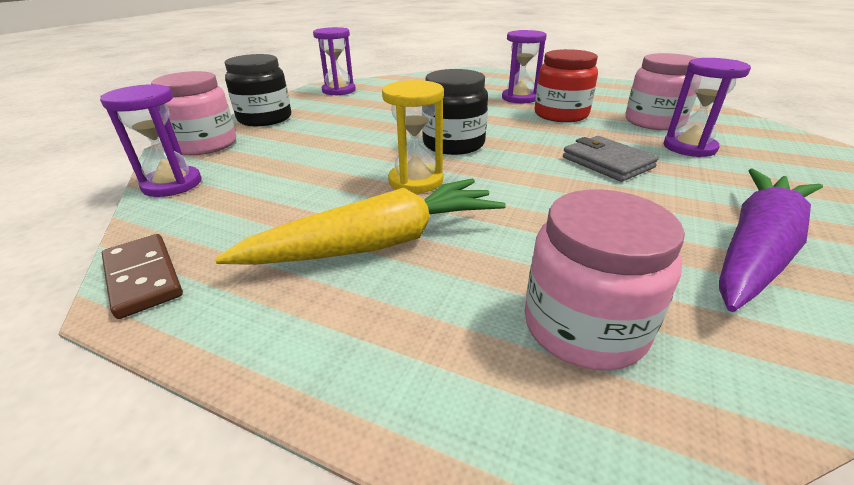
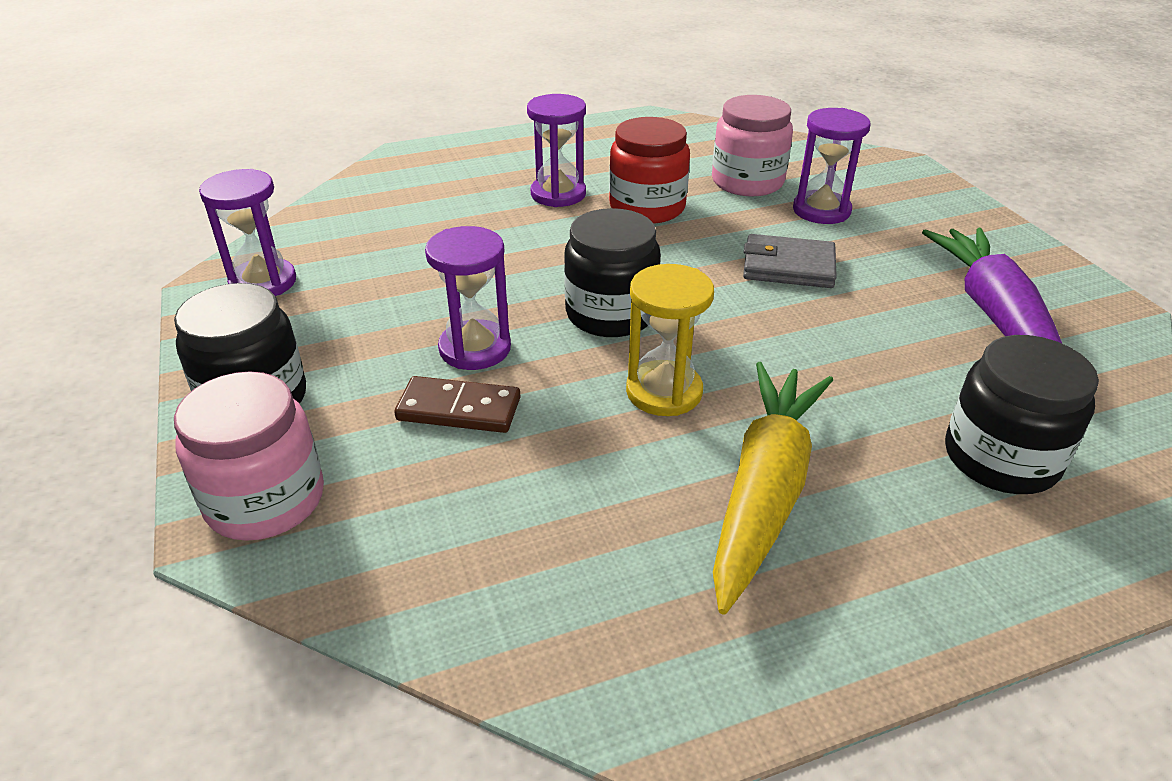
camera: 45 degrees left, 5 degrees up
purple hourglass [100,84,202,197] -> purple hourglass moved to [425,226,511,370]
brown domino [102,234,183,319] -> brown domino moved to [394,376,520,433]
pink jar [524,190,685,371] -> black jar [945,335,1099,494]

